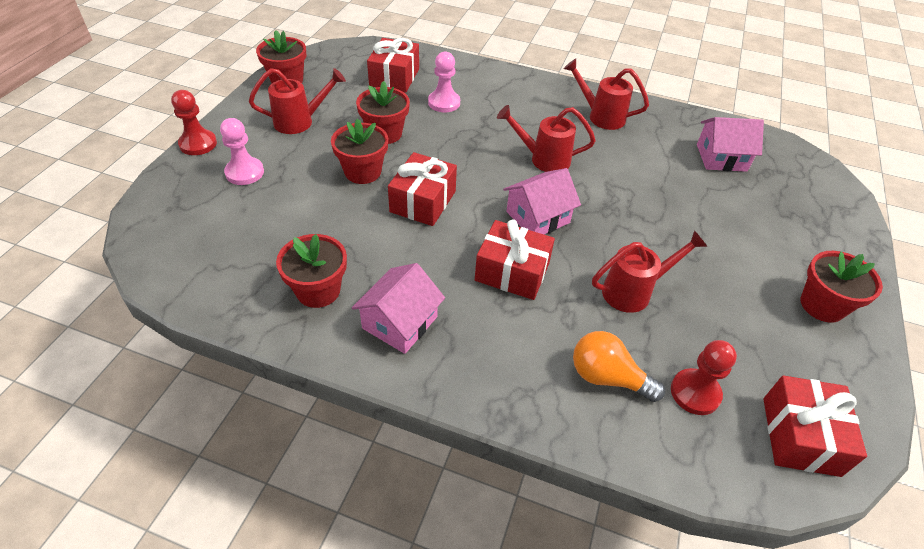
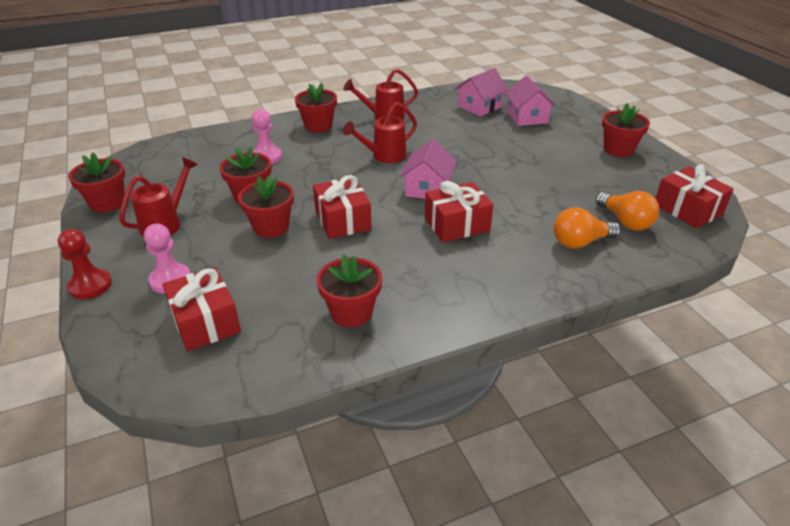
camera: 40 degrees left, 10 degrees down
pink house [352,263,445,354] -> pink house moved to [505,75,556,126]
red gift [367,38,419,93] -> red gift moved to [162,267,241,351]
red watering can [592,230,708,313] -> none
red pawn [671,340,737,415] -> orange light bulb [595,191,659,230]
none -> red flower pot [295,83,337,132]

